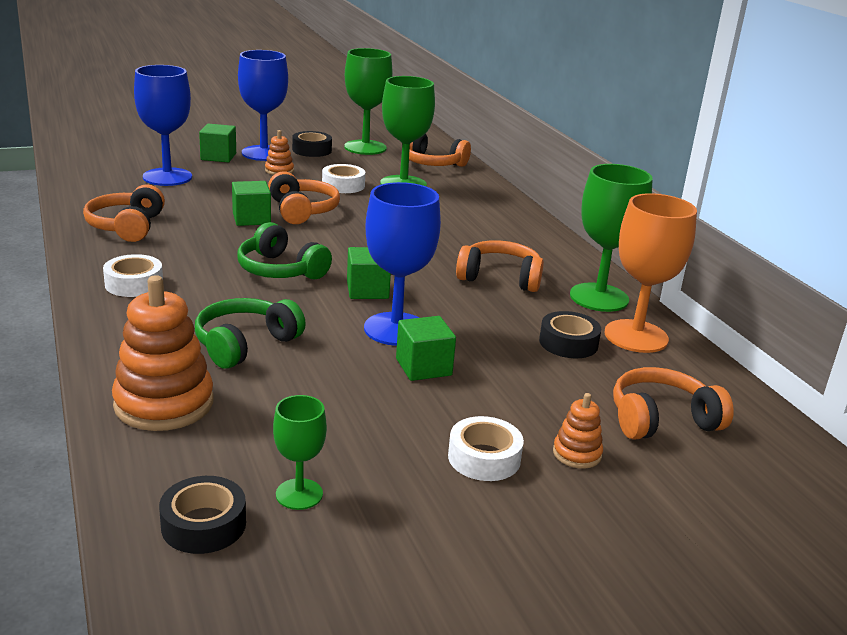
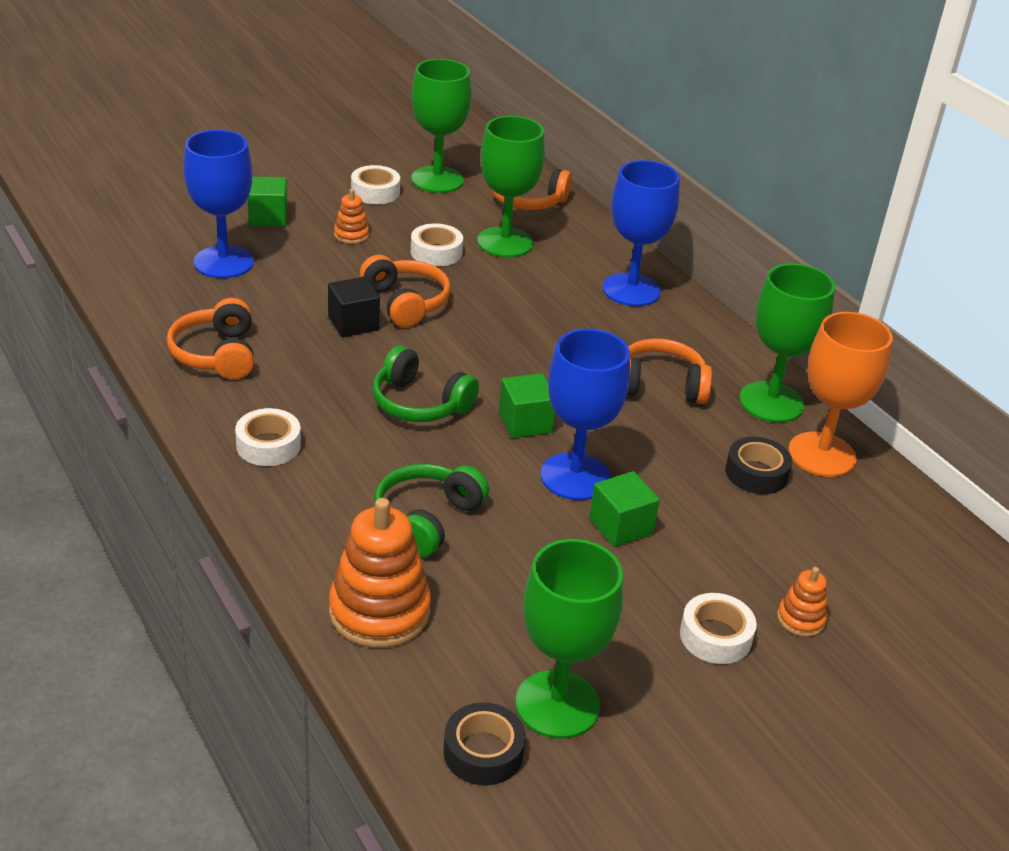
camera: 10 degrees left, 10 degrees up
green cube [232,181,271,226] -> black cube [328,277,380,337]
blue goblet [238,50,288,161] -> blue goblet moved to [603,160,680,306]
green goblet [273,395,327,510] -> green goblet [515,539,623,739], size x1.85
black tape [292,131,332,157] -> white tape [351,165,400,204]
orange headphones [613,367,734,440] -> none

